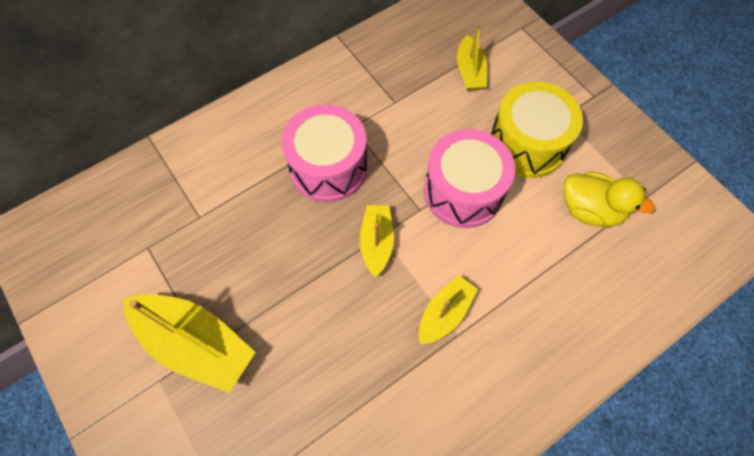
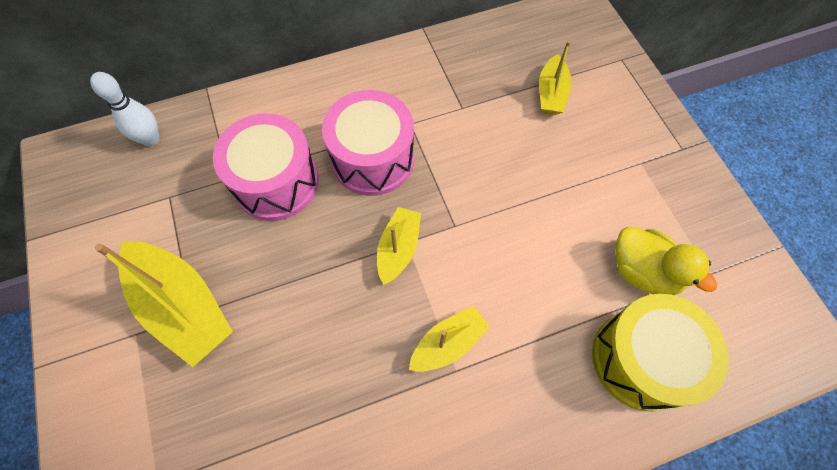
camera: 15 degrees right, 0 degrees up
pink drum [424,129,515,228] -> pink drum moved to [213,113,319,221]
yellow drum [490,82,583,178] -> yellow drum moved to [592,294,729,412]
none -> white bowling pin [90,72,159,146]

